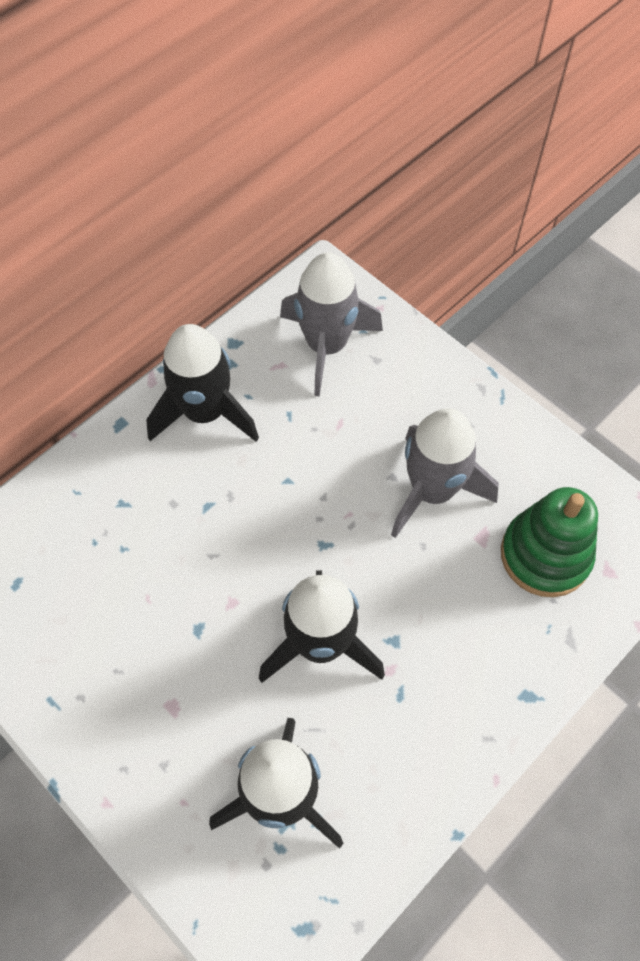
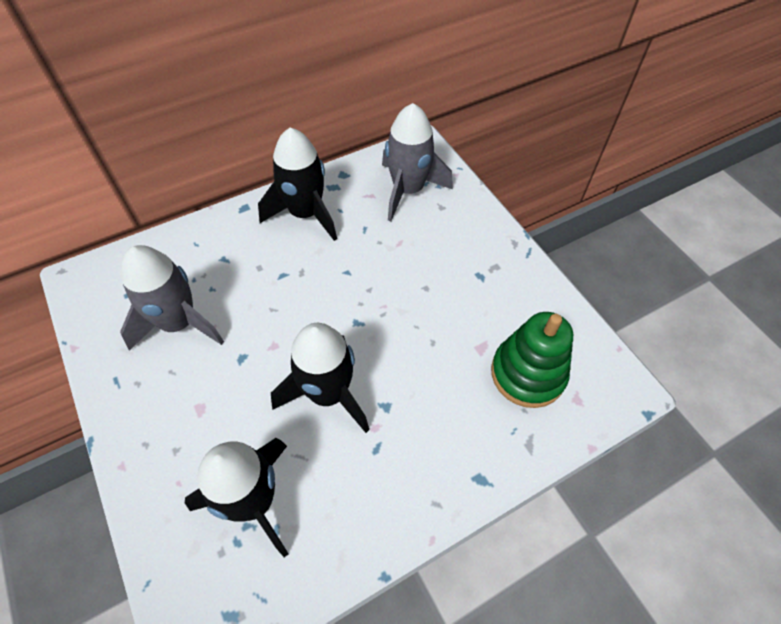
camera: 15 degrees right, 5 degrees down
grey rocket [391,408,499,538] -> grey rocket moved to [120,245,224,351]

